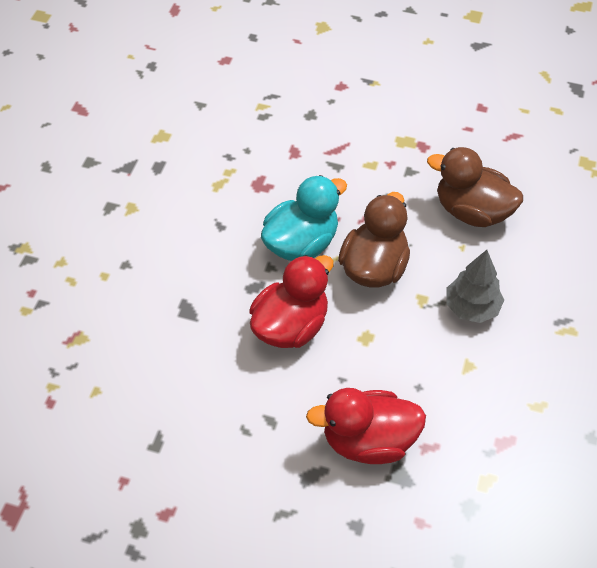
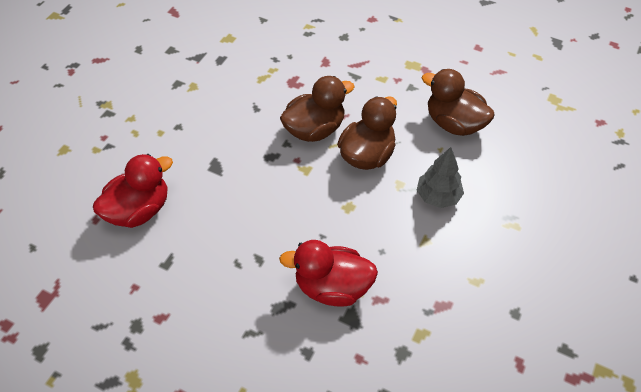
camera: 10 degrees right, 0 degrees up
red duck [250,255,334,348] -> red duck moved to [93,154,173,228]
turquoise duck [261,175,347,261] -> brown duck [280,76,355,142]

